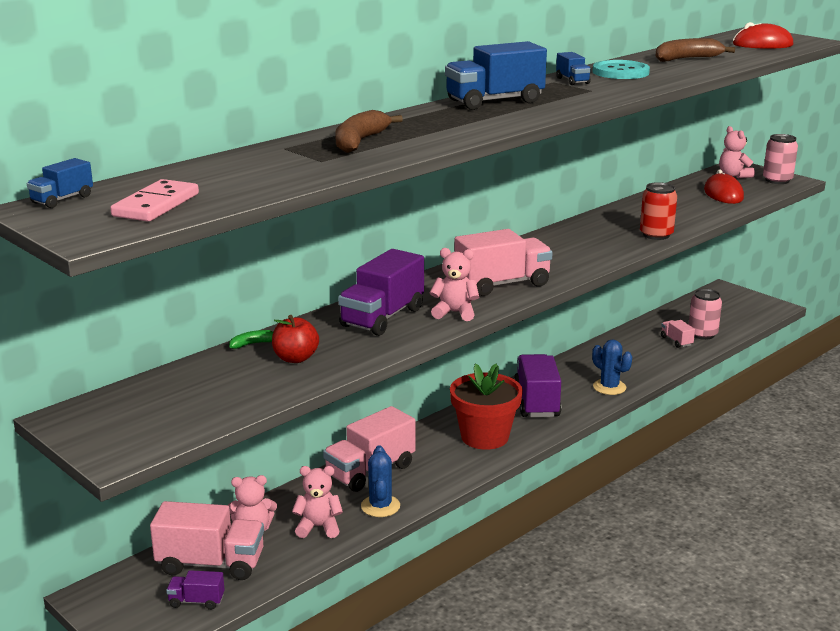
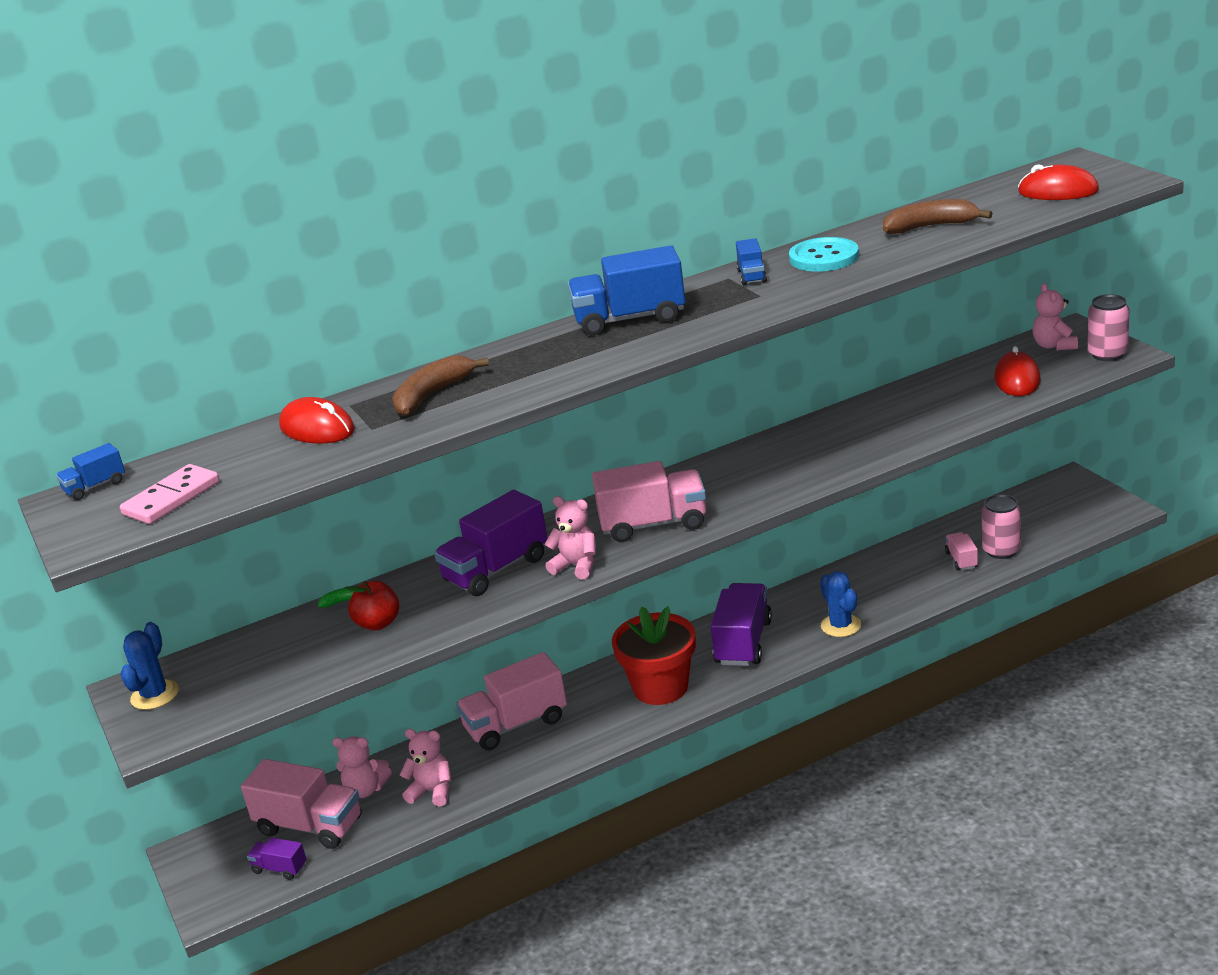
camera: 20 degrees right, 5 degrees up
blue cactus [361,445,400,517] -> blue cactus moved to [120,622,179,710]
red can [640,182,677,240] -> none
none -> red mouse [279,397,355,444]

